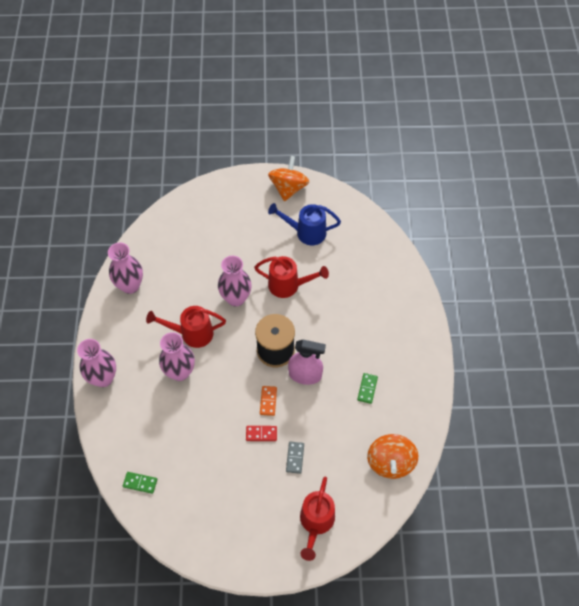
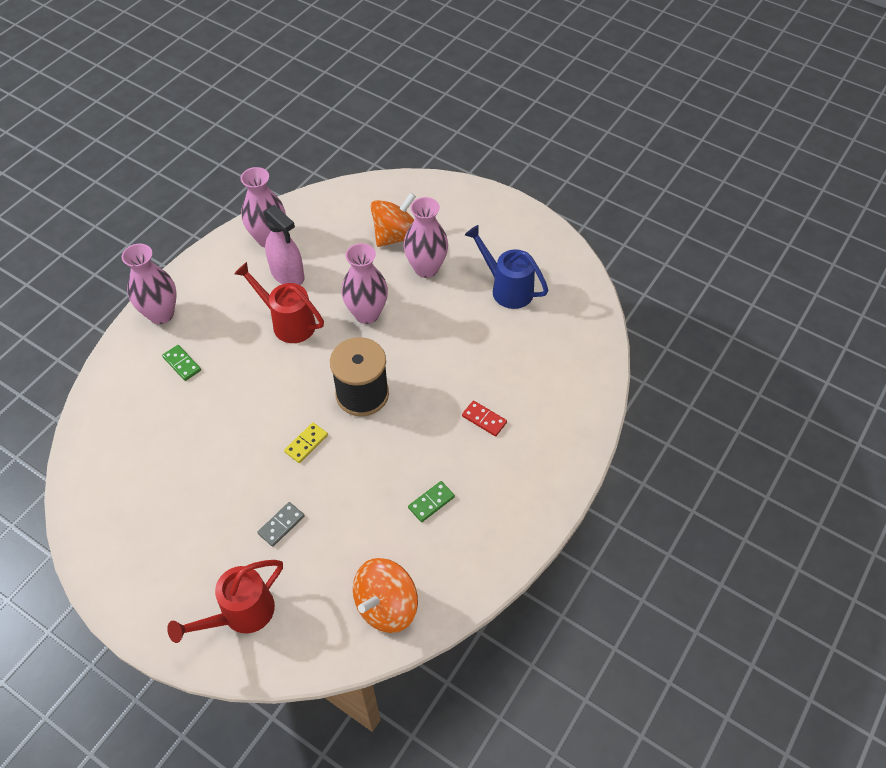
camera: 35 degrees right, 5 degrees down
green domino [123,472,157,494] -> green domino moved to [162,345,201,381]
pink vase [159,332,195,381] -> pink vase moved to [404,197,448,278]
red domino [246,426,277,441] -> red domino moved to [462,401,507,436]
red watering can [254,256,329,298] -> none
orange domino [260,386,277,416] -> yellow domino [284,423,328,463]
orange spinning top [268,156,309,201] -> orange spinning top moved to [371,193,416,247]
pink spray bottle [288,340,326,385] -> pink spray bottle moved to [263,205,305,285]

